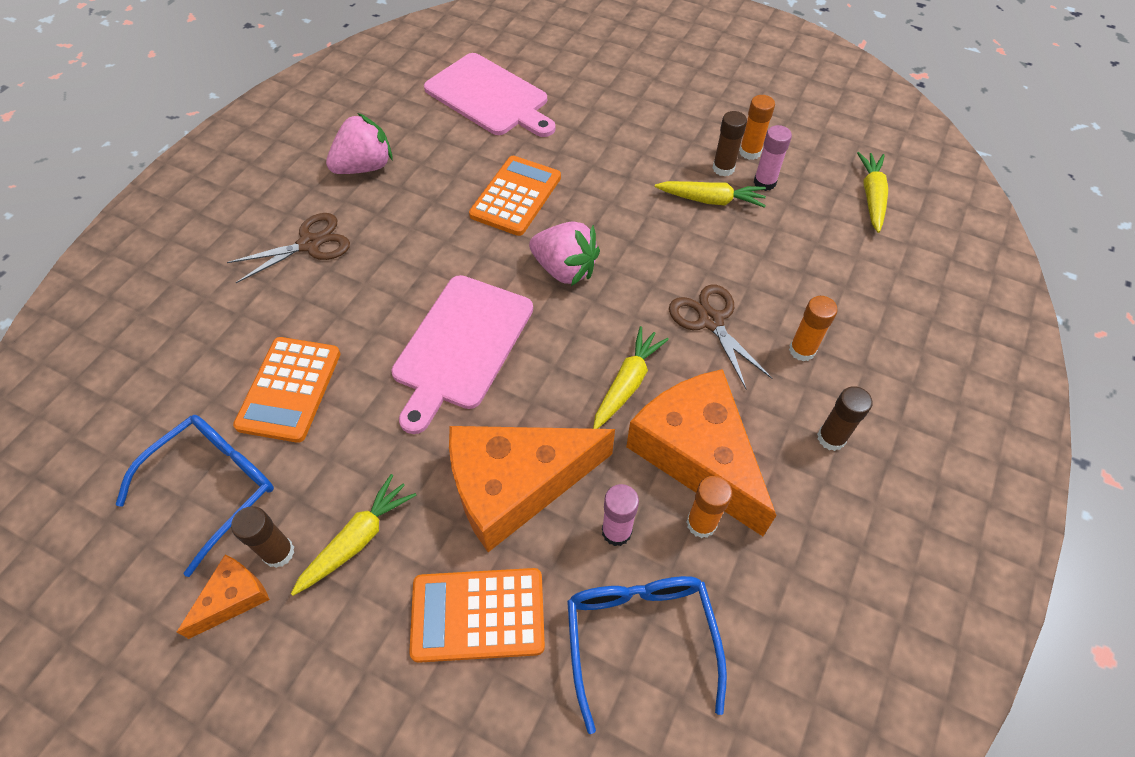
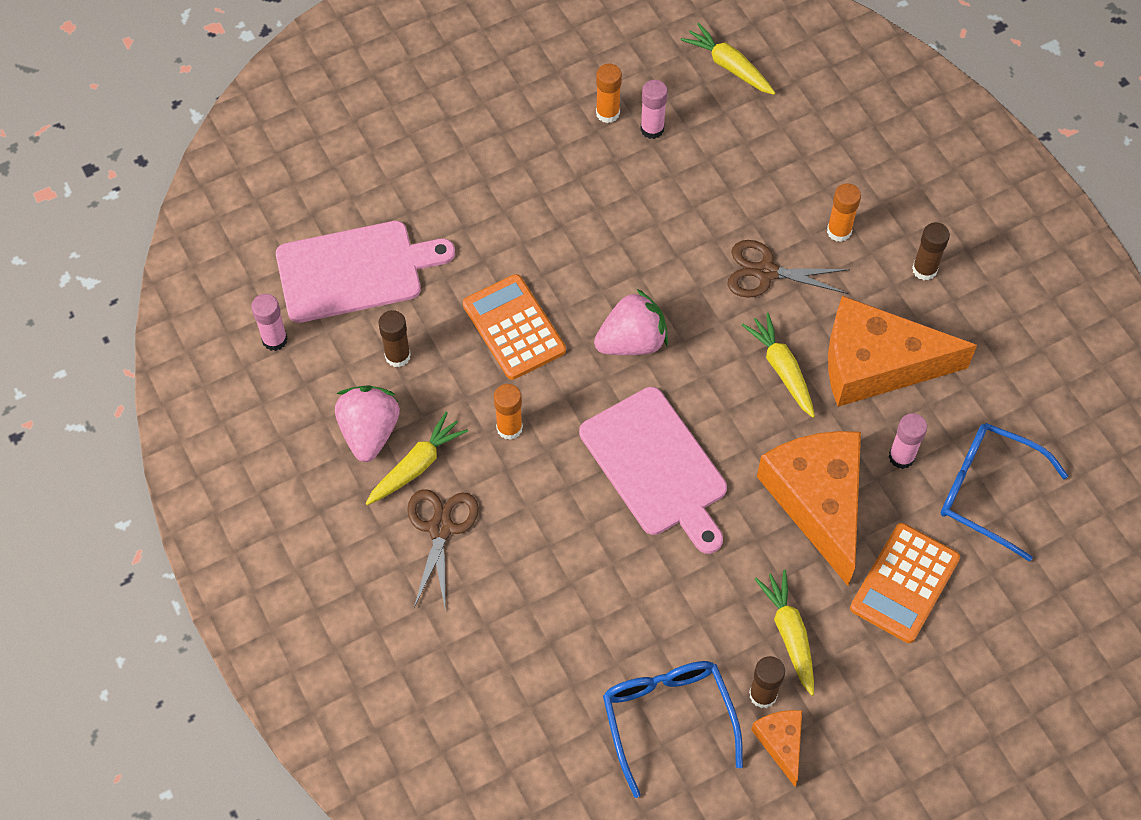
camera: 55 degrees left, 5 degrees up
orange calculator [233,337,341,443] -> none
orange cheese [449,426,615,552] -> orange cheese turned 150 degrees clockwise [757,431,861,586]
yellow carrot [655,181,766,208] -> yellow carrot moved to [366,412,468,505]
orange glue stick [687,476,732,538] -> orange glue stick moved to [494,384,523,440]
brown glue stick [712,111,747,177] -> brown glue stick moved to [378,310,411,367]
none -> pink glue stick [251,294,288,351]

